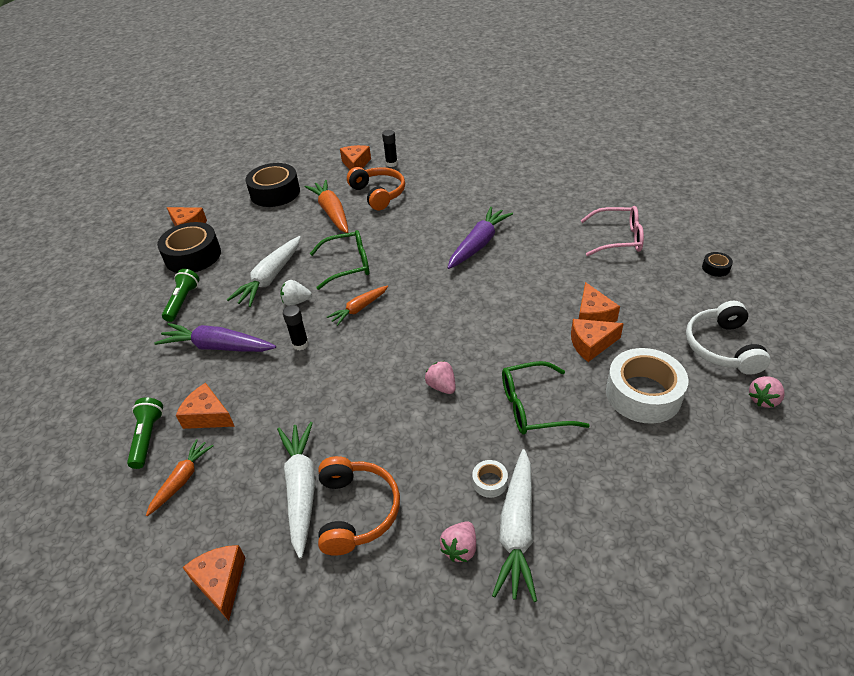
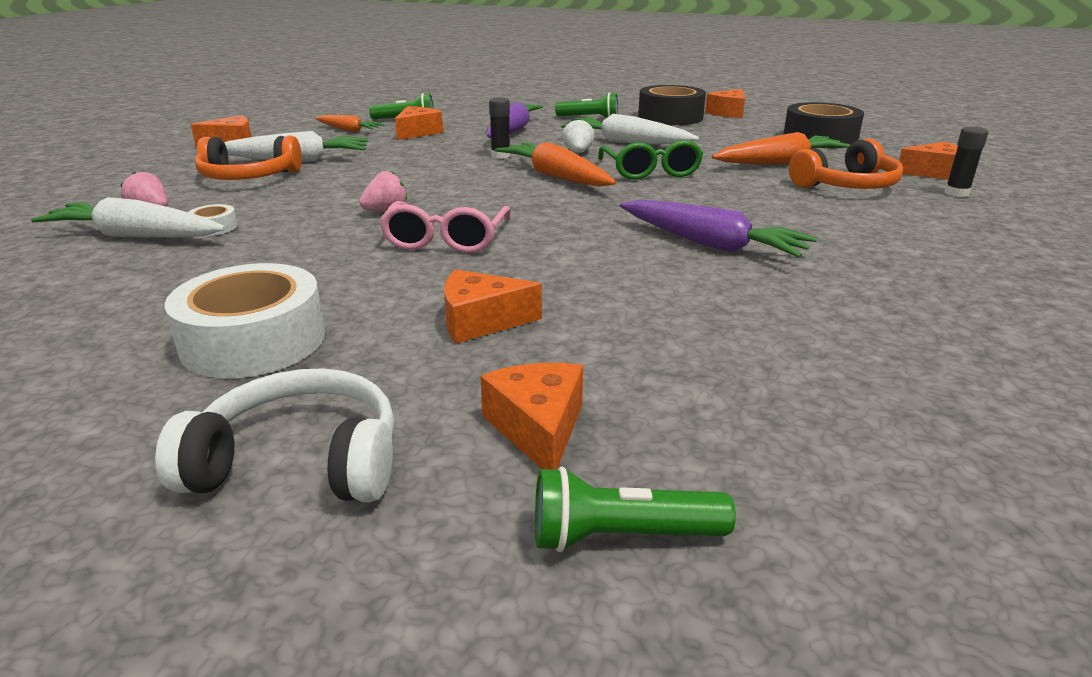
camera: 90 degrees right, 15 degrees down
orange carrot [327,285,388,326] -> orange carrot [495,142,616,186], size x1.64
green glasses [502,361,590,435] -> none
orange cheese [571,319,624,362] -> orange cheese moved to [480,363,583,470]
pink glasses [580,206,644,256] -> pink glasses moved to [379,201,511,253]
black tape [702,252,733,277] -> green flashlight [535,467,736,552]
pink strawberry [749,376,785,408] -> none

